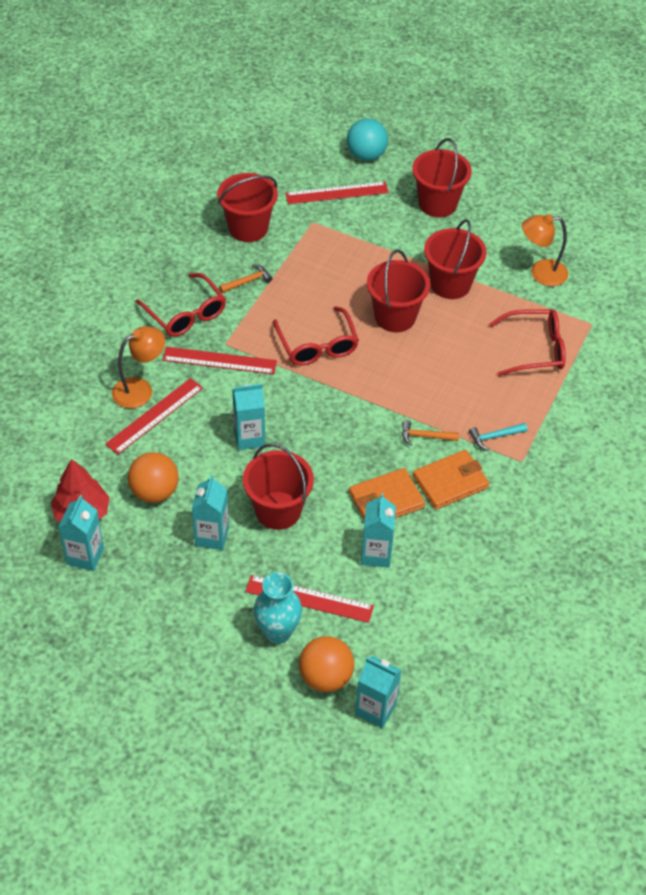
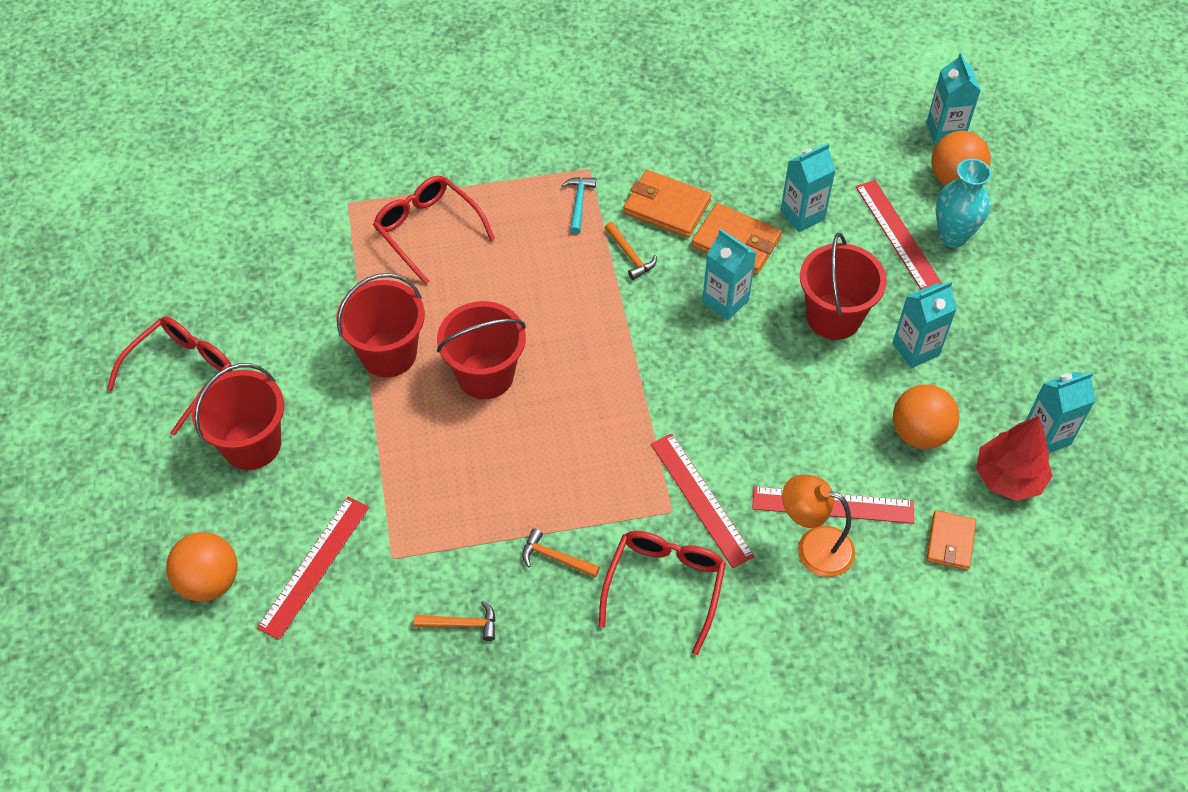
camera: 125 degrees left, 5 degrees up
red bucket [217,173,278,242] -> orange hammer [414,601,496,641]
turquoise carton [232,384,265,450] -> turquoise carton moved to [702,229,756,320]
red glasses [273,306,359,366] -> red glasses moved to [107,317,232,436]
red ruler [285,182,389,204] -> red ruler turned 75 degrees clockwise [257,497,369,640]
turquoise ball [347,118,388,161] -> orange ball [166,532,238,602]
turquoise hammer [469,423,528,451] -> turquoise hammer turned 120 degrees counterclockwise [561,177,596,234]
orange lamp [522,214,568,286] -> none
none -> orange wallet [927,510,976,570]

